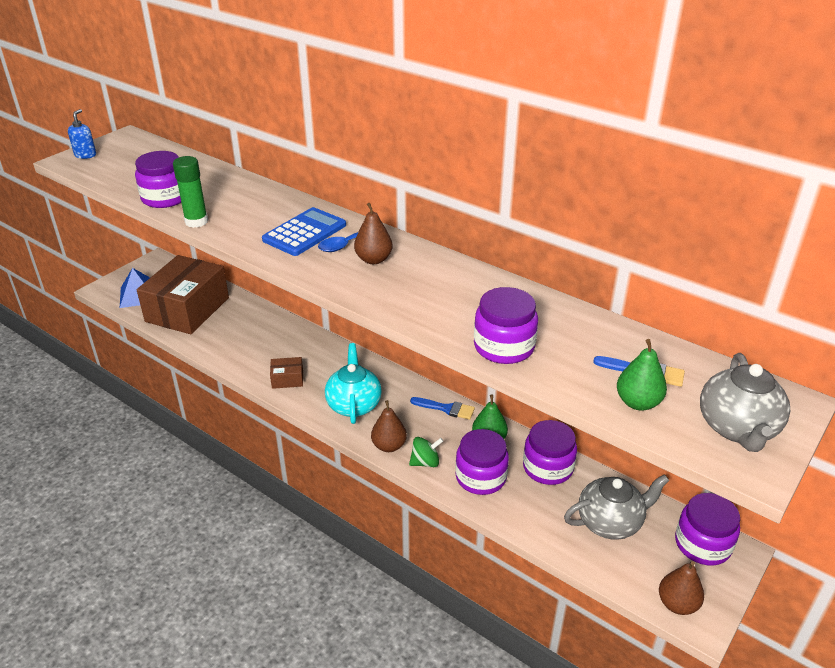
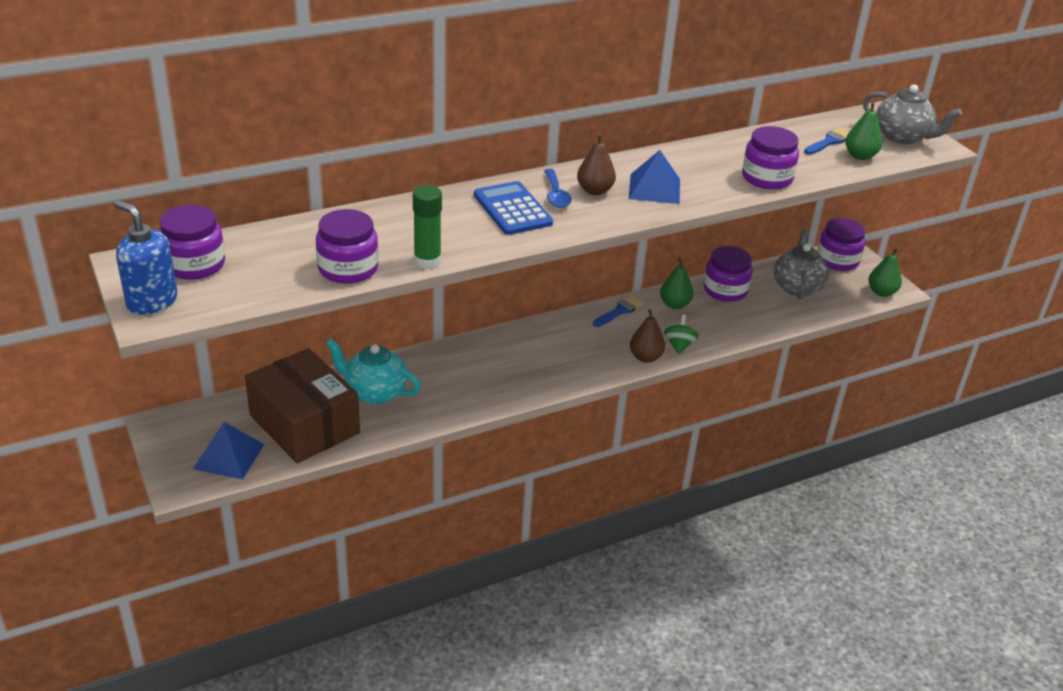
camera: 65 degrees left, 0 degrees up
blue soap dispenser [68,109,96,159] -> blue soap dispenser [114,200,178,315], size x1.64
brown box [270,357,303,389] -> none
turquoise teapot [325,343,382,424] -> turquoise teapot moved to [326,339,421,404]
purple jar [455,429,509,495] -> purple jar moved to [159,205,225,280]
brown pear [659,561,704,615] -> green pear [868,248,902,297]
none -> blue pyramid [629,150,680,204]

